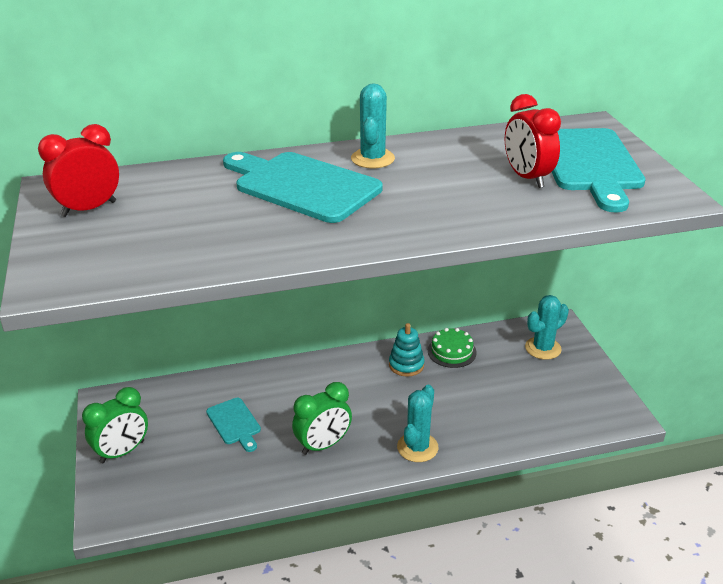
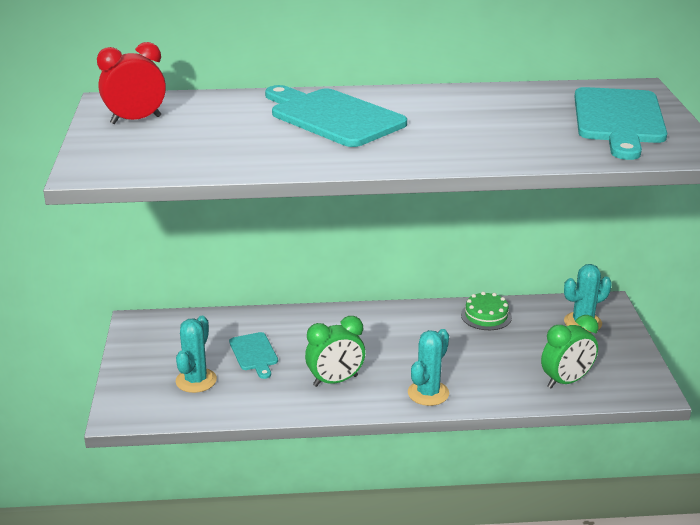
camera: 10 degrees right, 5 degrees down
green clock [82,387,148,463] -> green clock moved to [541,315,599,389]
turquoise cactus [351,83,395,168] -> turquoise cactus moved to [176,316,217,393]
turquoise stacking toy [389,323,425,377] -> none
red clock [505,94,561,188] -> none

